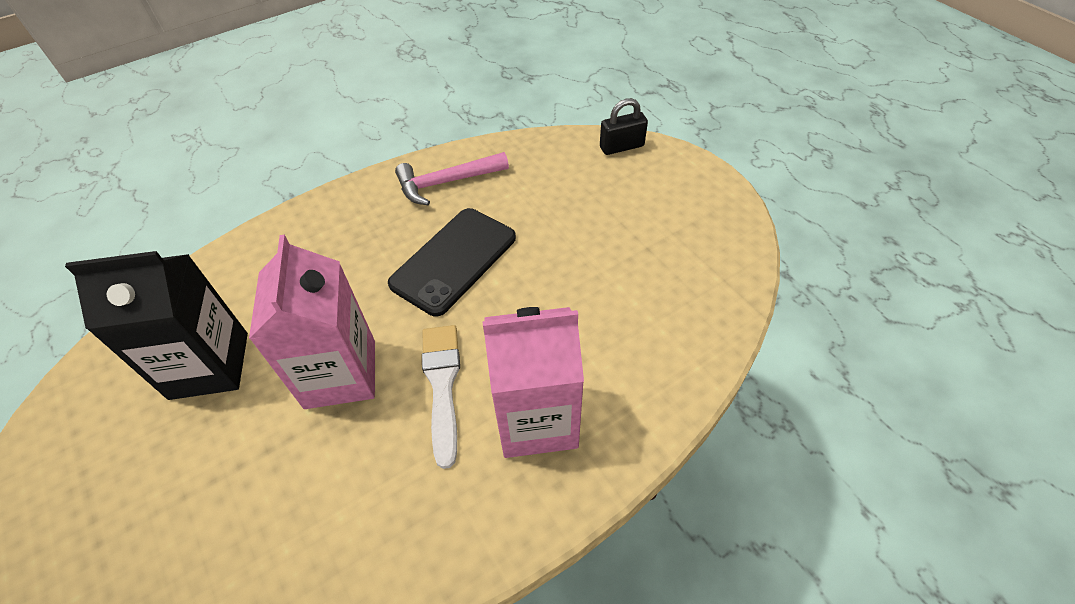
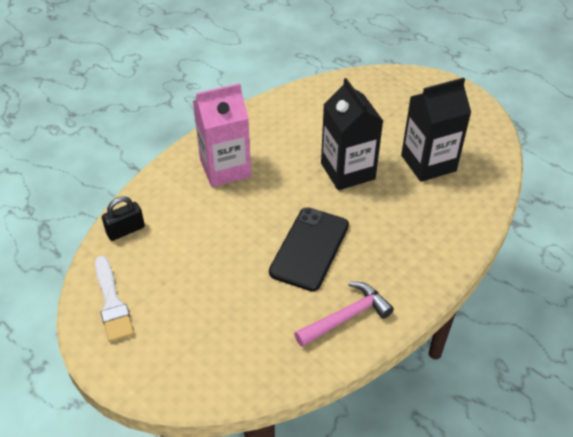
camera: 165 degrees right, 5 degrees down
pink carton [249,235,375,409] -> black carton [321,78,383,190]
white brush [422,325,460,469] -> white brush moved to [95,256,134,342]
black padlock [600,98,648,155] -> black padlock moved to [102,196,145,241]

